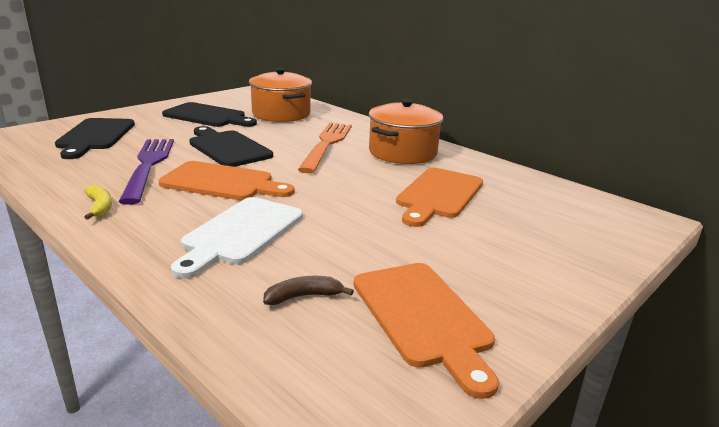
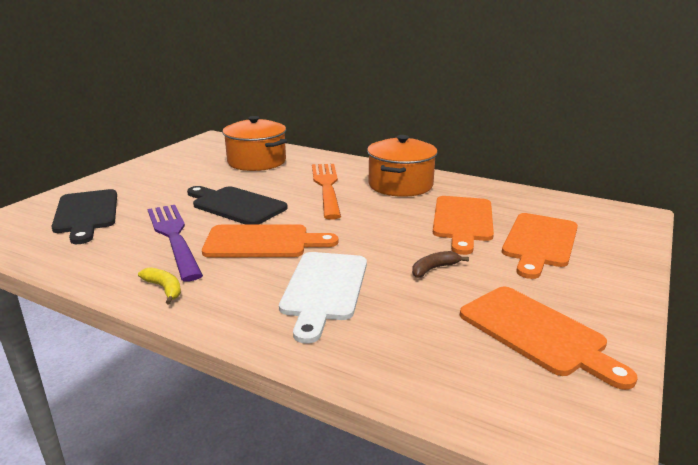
camera: 15 degrees left, 0 degrees up
black cutting board [162,102,257,127] -> none
brown banana [263,276,354,305] -> brown banana moved to [412,251,469,278]
none -> orange cutting board [502,213,578,279]

